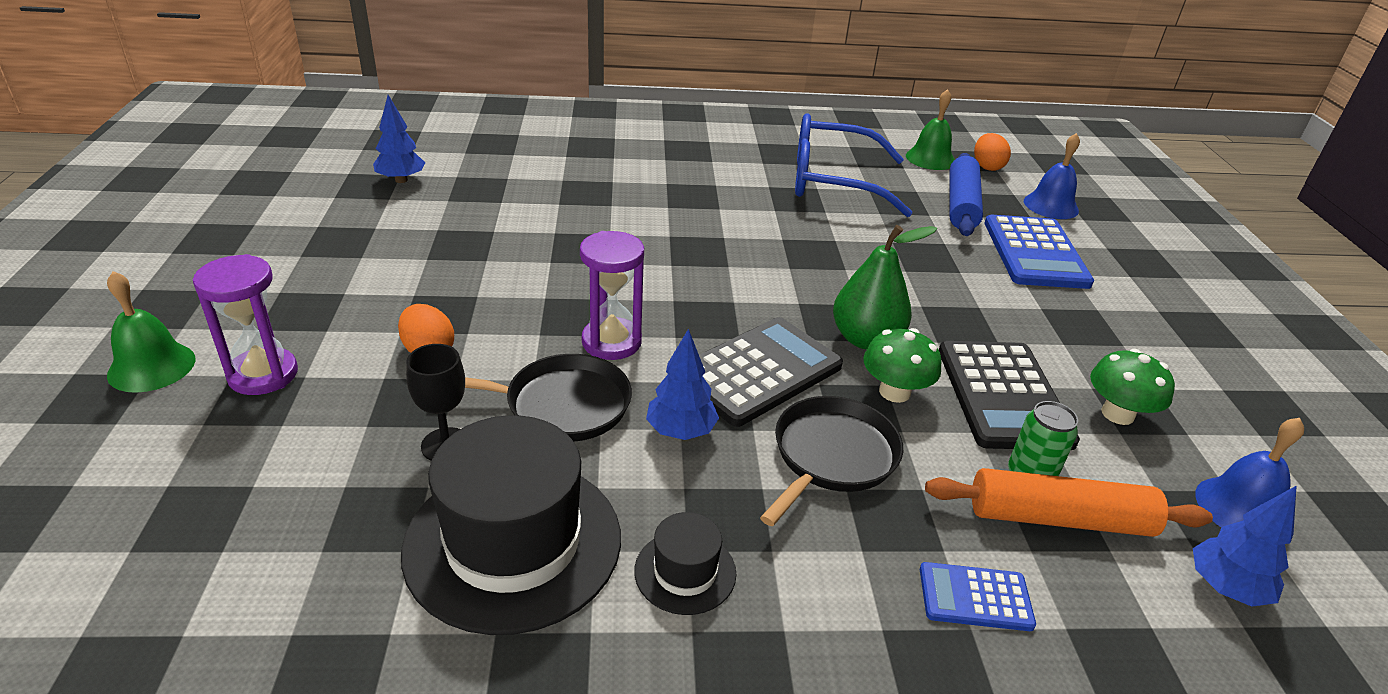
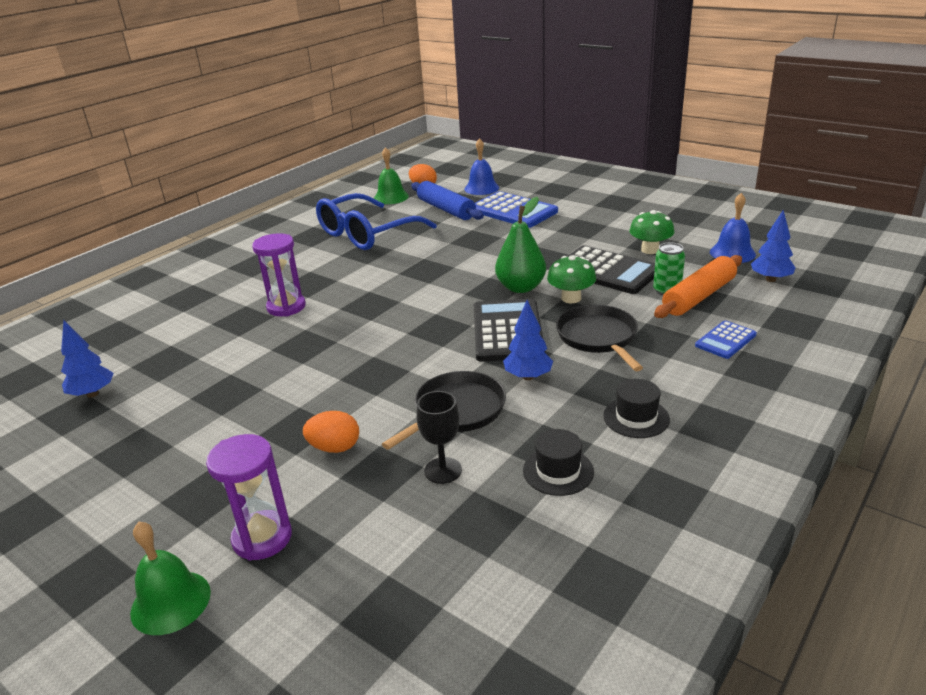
camera: 45 degrees left, 5 degrees down
black hat [401,415,621,635] -> black hat [523,429,594,496], size x0.47
purple hourglass [580,231,644,360] -> purple hourglass moved to [252,233,306,316]

